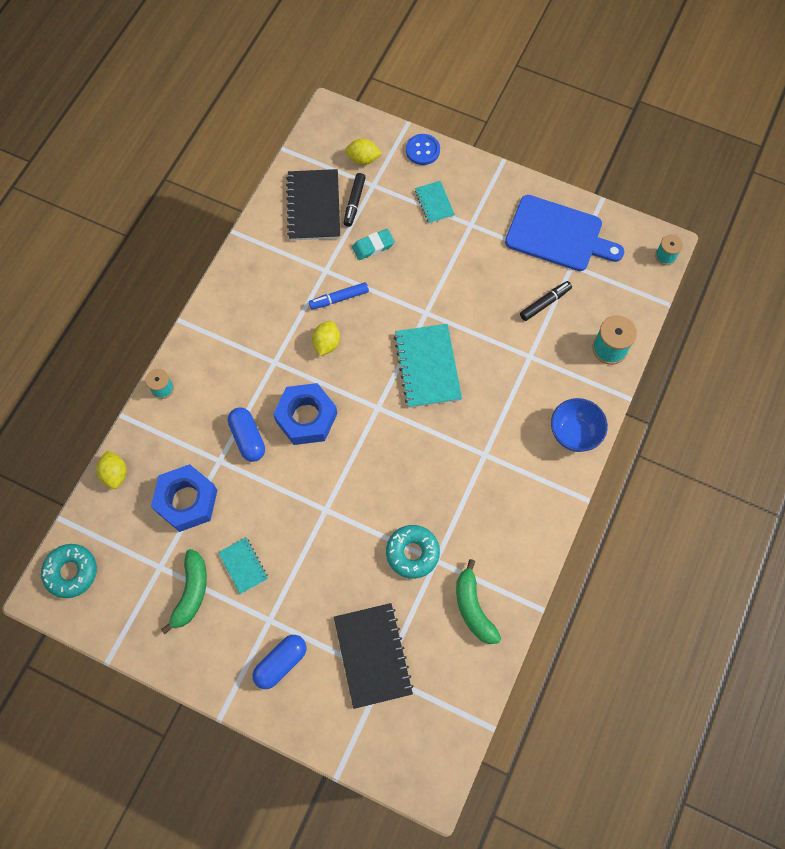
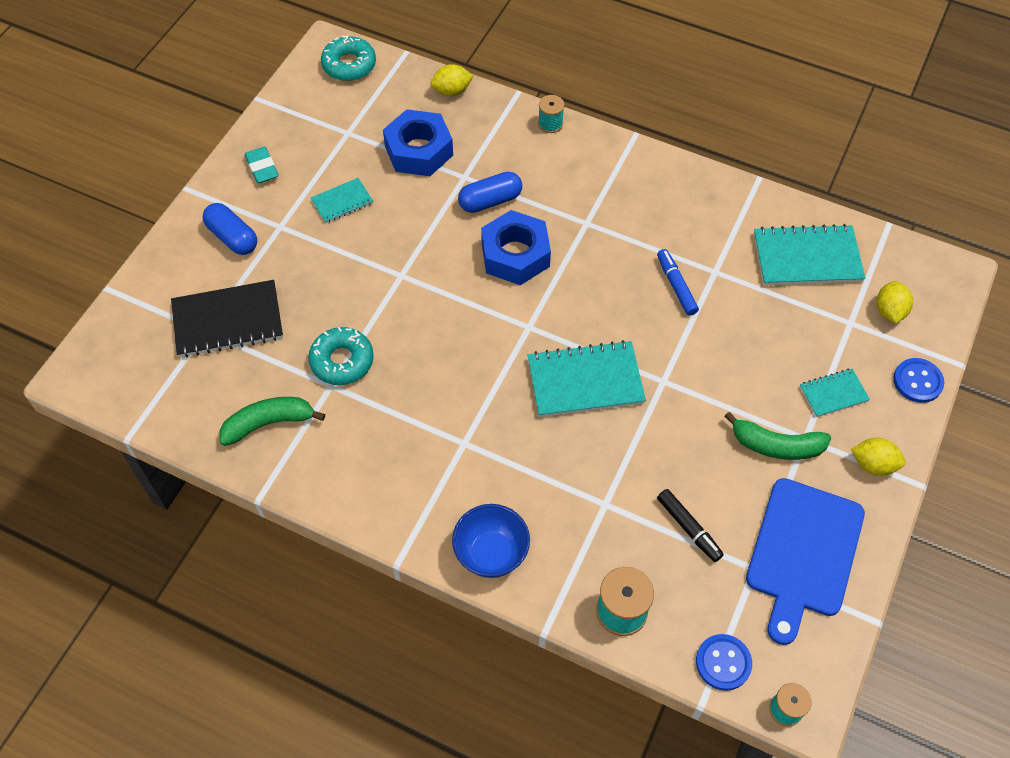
camera: 90 degrees right, 10 degrees down
green banana [161,549,207,634] -> green banana moved to [724,412,831,460]
black notebook [286,169,340,241] -> turquoise notebook [754,224,865,285]
yellow lemon [312,321,340,356] -> yellow lemon moved to [851,438,906,476]
black marker [344,173,366,227] -> none
turquoise eraser [352,229,395,260] -> turquoise eraser moved to [245,147,279,183]
none -> blue button [696,634,752,691]

